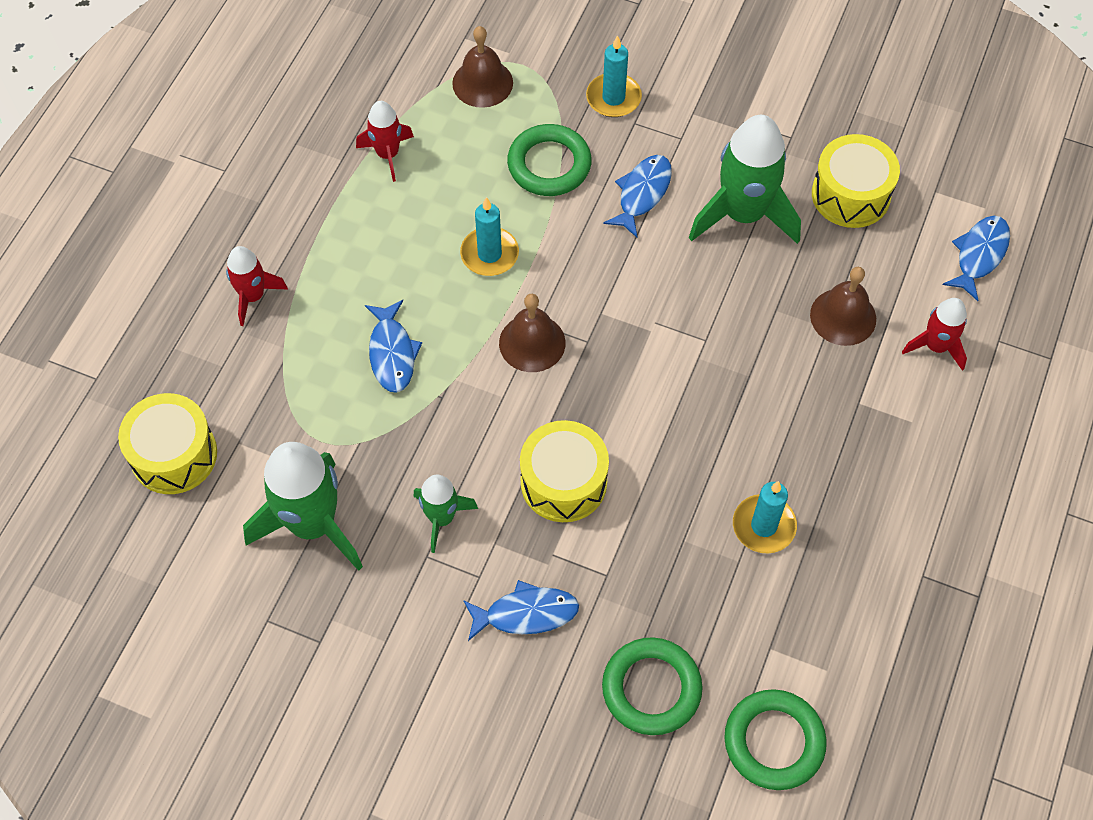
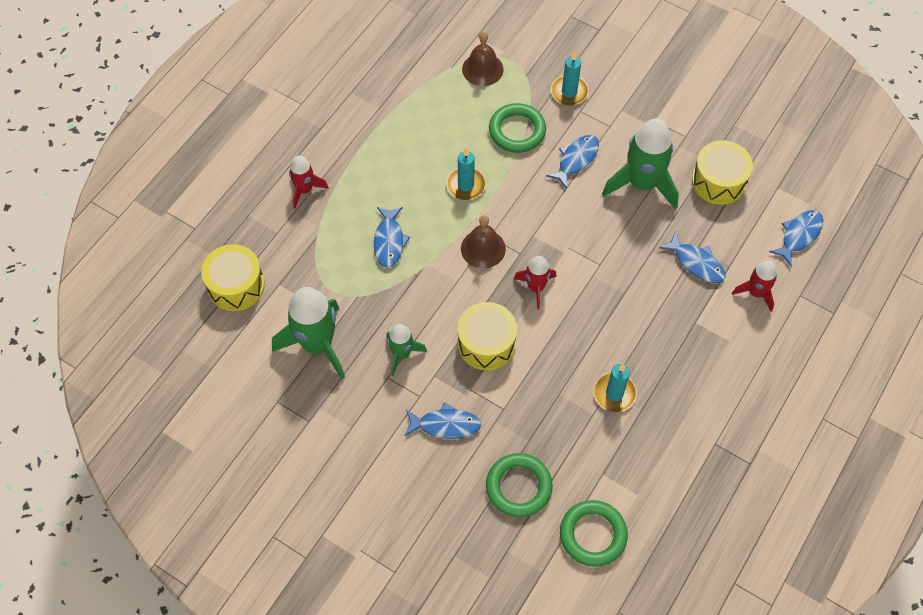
camera: 10 degrees right, 0 degrees up
red rocket [356,101,414,182] -> red rocket moved to [514,256,557,310]
brown bell [810,267,876,346] -> blue fish [659,231,726,283]

